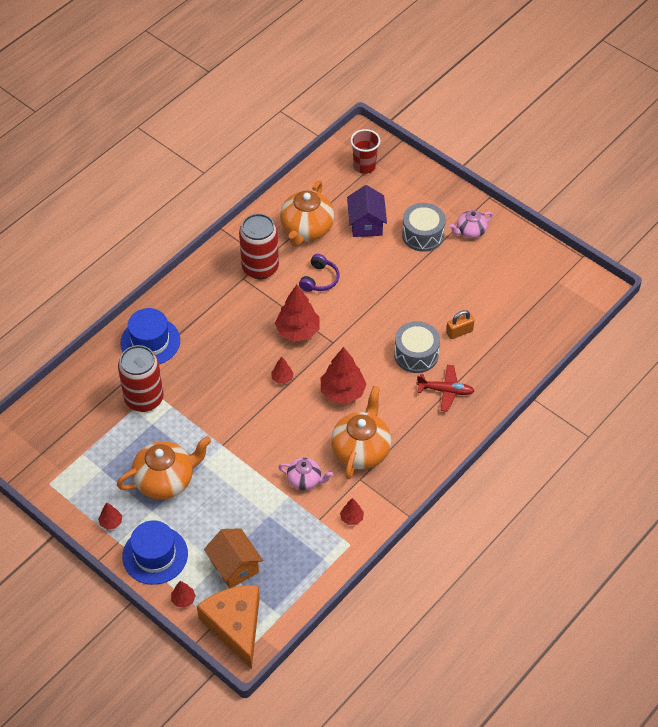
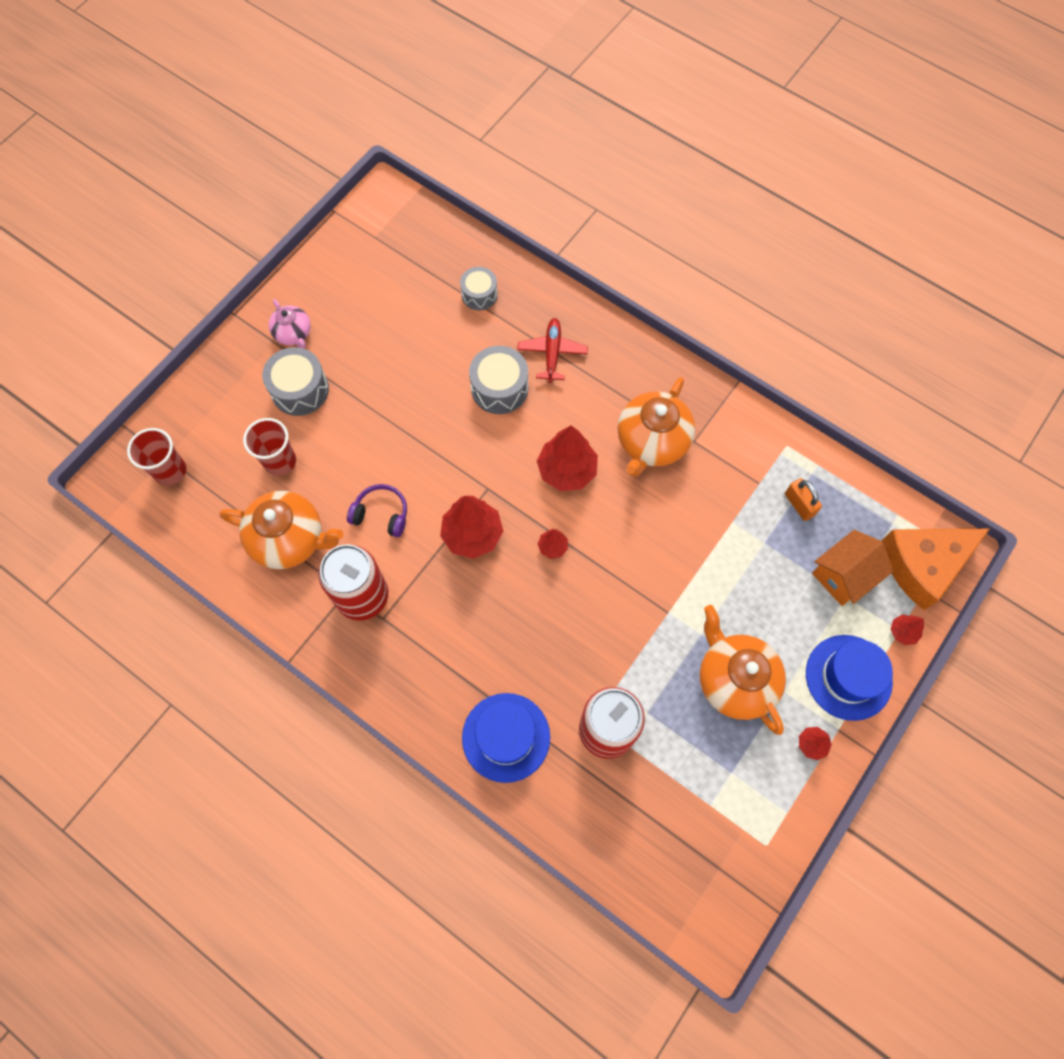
camera: 95 degrees left, 15 degrees up
pink teapot [278,458,333,490] -> none
orange teapot [331,386,391,480] -> orange teapot turned 75 degrees counterclockwise [618,377,695,477]
red tree [340,498,364,525] -> none
purple house [347,185,387,237] -> red cup [243,418,296,476]
orange padlock [446,310,474,339] -> orange padlock moved to [785,478,822,521]
none -> grey drum [460,267,498,310]

